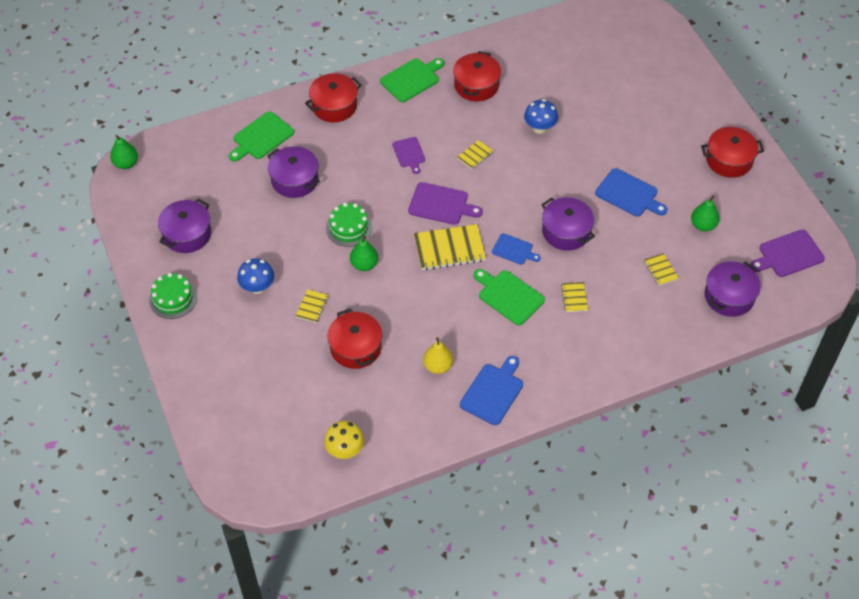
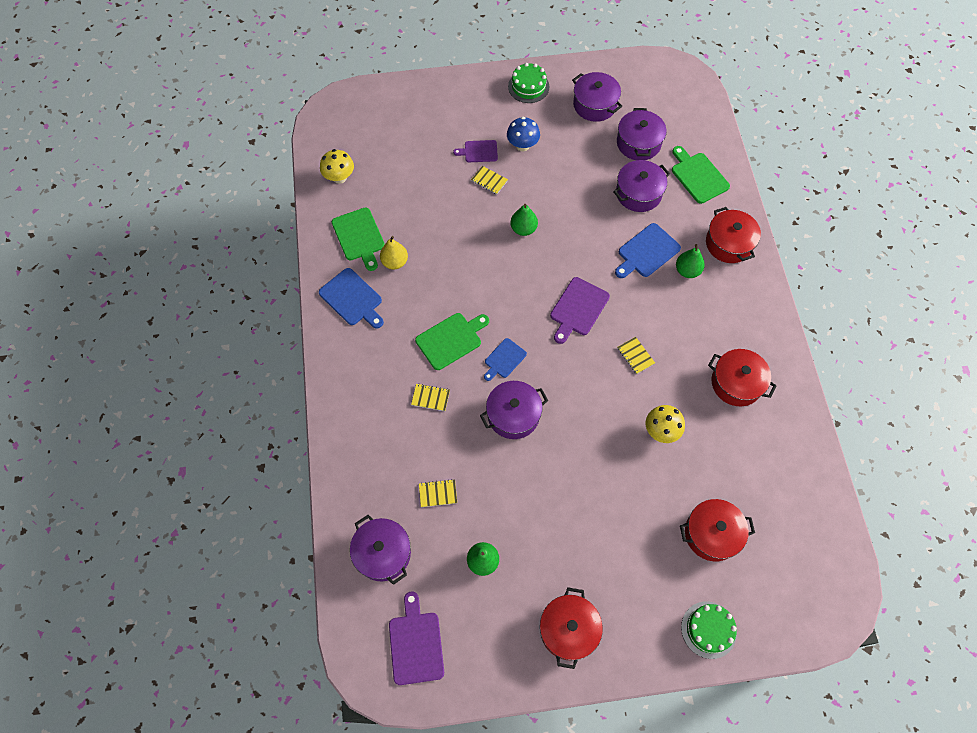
camera: 105 degrees right, 10 degrees up
green pear [110,135,138,169] -> green pear moved to [676,244,705,278]
green cake [326,203,372,247] -> green cake moved to [681,602,737,659]
red pot [327,308,382,369] -> red pot moved to [680,499,755,561]
green cutting board [380,58,444,102] -> green cutting board moved to [332,207,385,271]
purple cutting board [392,137,425,174] -> purple cutting board moved to [453,140,498,162]
yellow notebook [414,224,486,270] -> none
blue mushroom [524,99,558,134] -> yellow mushroom [646,405,685,443]
blue cutting board [595,168,668,217] -> blue cutting board moved to [615,223,681,278]
none -> purple pot [617,108,667,160]

